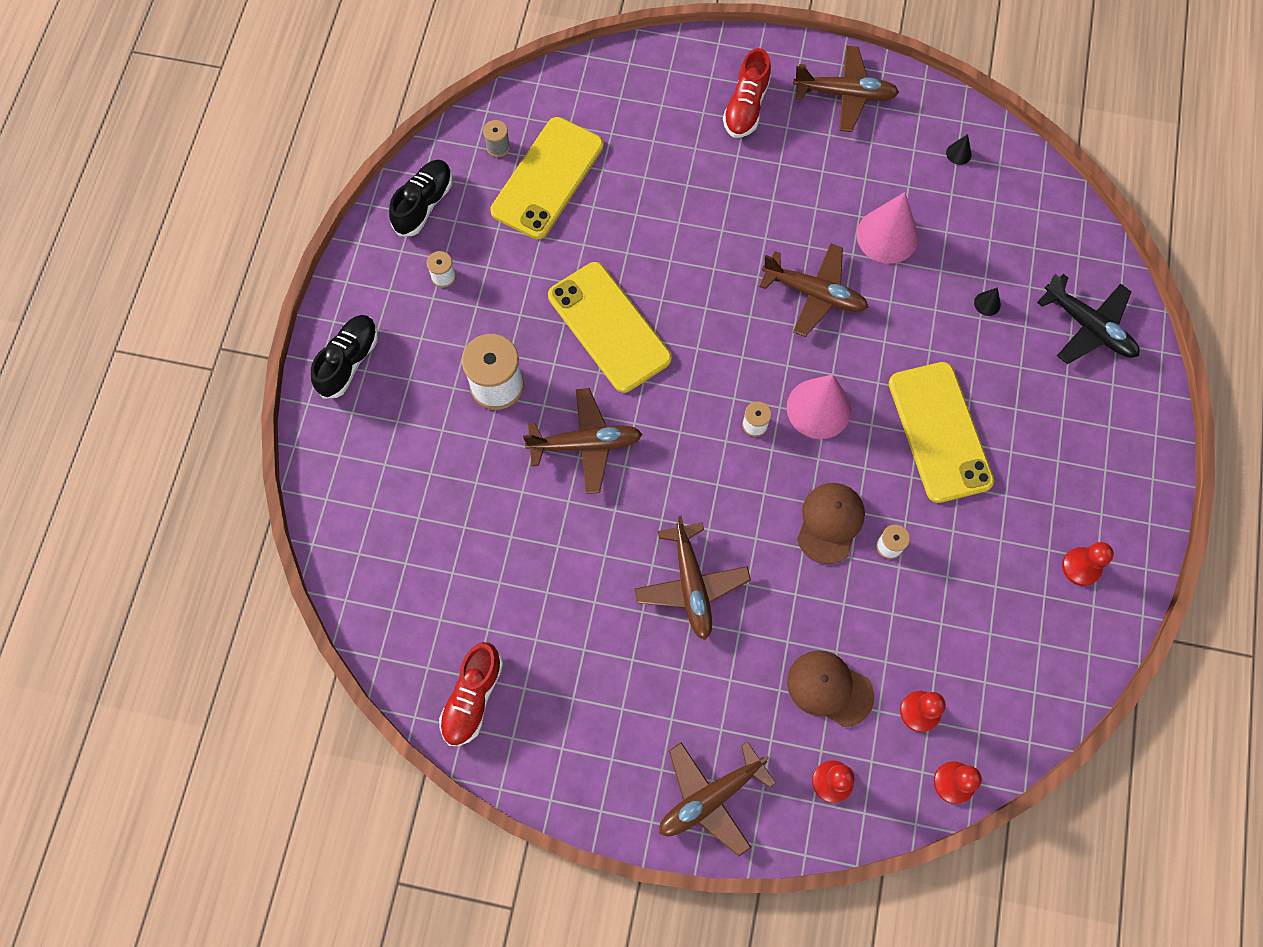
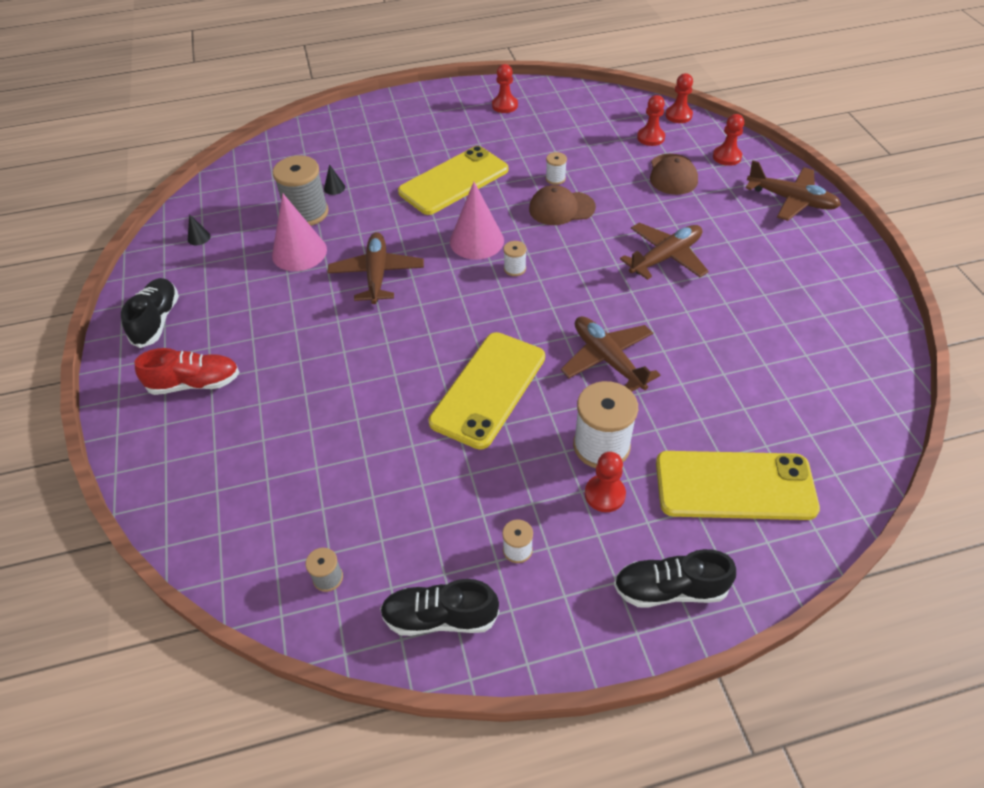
camera: 115 degrees left, 20 degrees down
red shoe [439,642,503,746] -> none
yellow phone [490,117,604,239] -> yellow phone moved to [656,451,820,520]
brown plane [793,46,899,132] -> black shoe [121,278,179,348]
black plane [1037,274,1140,364] -> none
none -> grey spool [273,155,329,226]
none -> red pawn [585,452,626,512]

